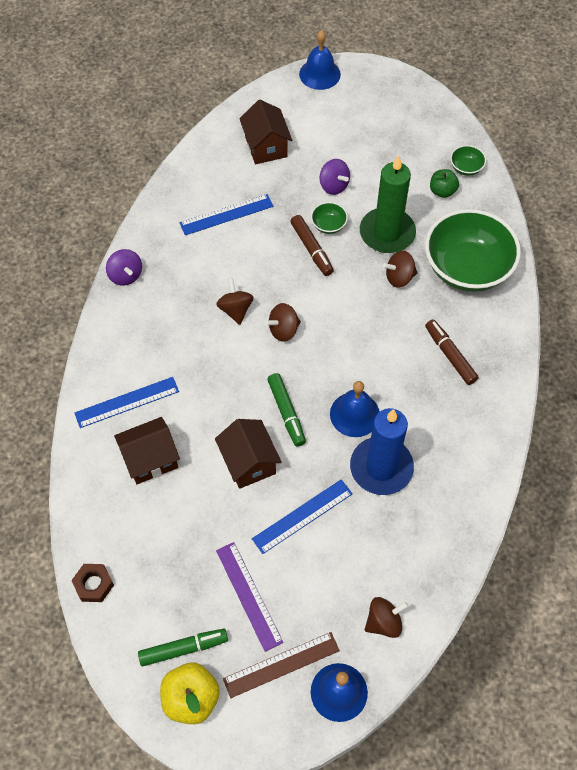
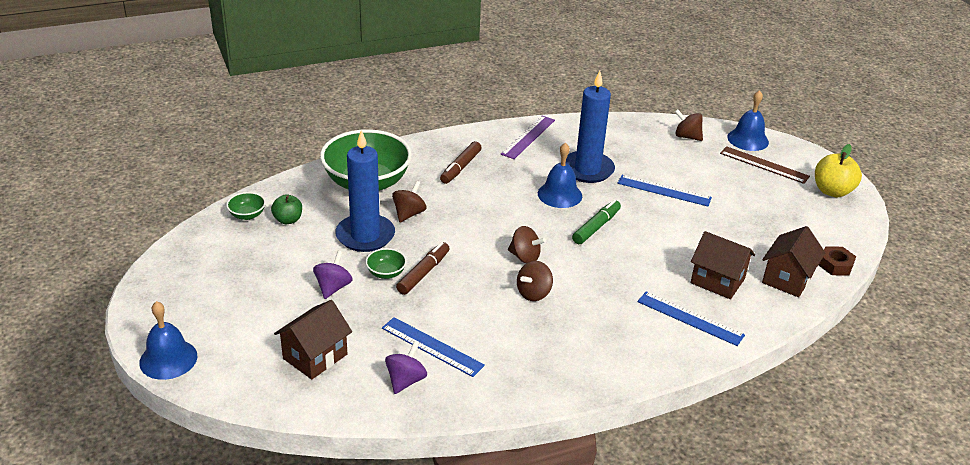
camera: 125 degrees left, 25 degrees down
purple spinning top [106,249,142,286] -> purple spinning top moved to [385,341,427,394]
green marker [138,629,228,666] -> none
brown house [215,419,282,489] -> brown house moved to [762,226,826,297]
purple ruler [216,542,283,652] -> purple ruler moved to [501,116,555,159]
green candle [360,155,416,253] -> blue candle [335,130,395,252]
brown spinning top [383,251,417,288] -> brown spinning top turned 105 degrees counterclockwise [392,181,427,222]

